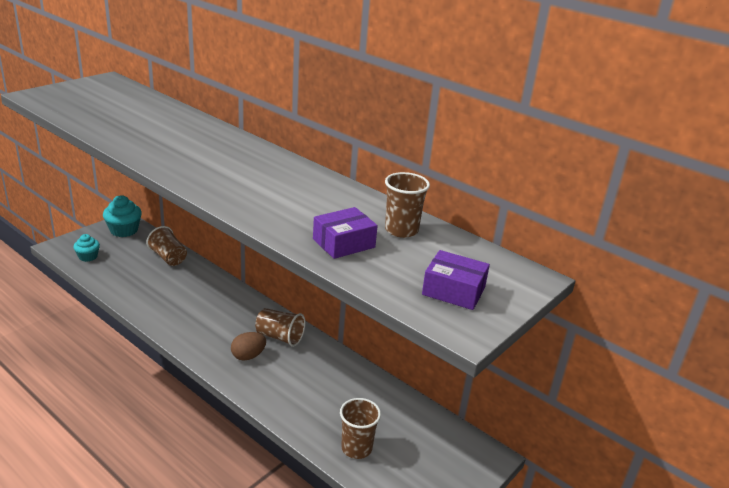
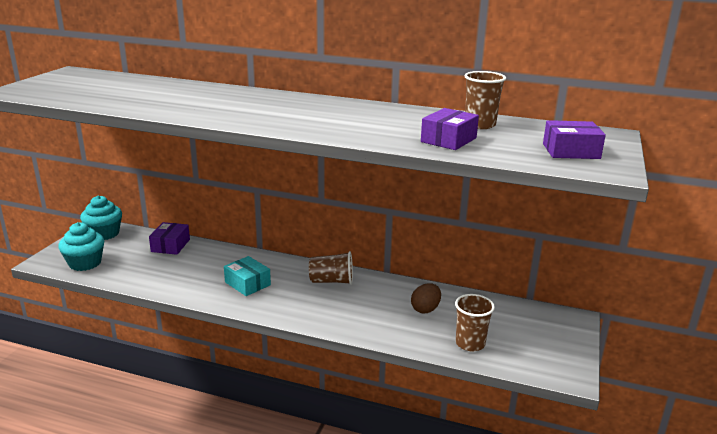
camera: 20 degrees left, 5 degrees down
turquoise cupcake [73,234,100,262] -> turquoise cupcake [58,222,104,271], size x1.60
brown cup [146,226,187,266] -> purple box [149,222,190,255]
brown egg [231,332,266,361] -> brown egg moved to [411,283,441,313]
none -> turquoise box [224,256,271,296]

